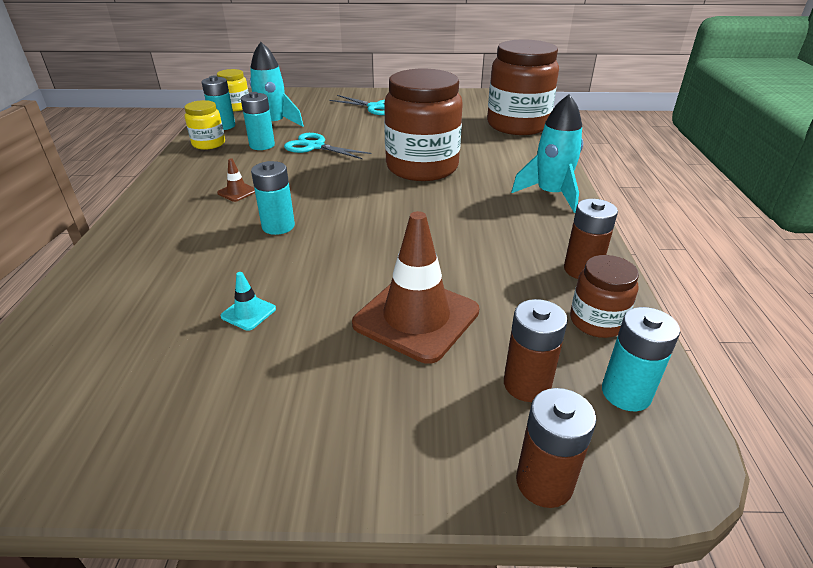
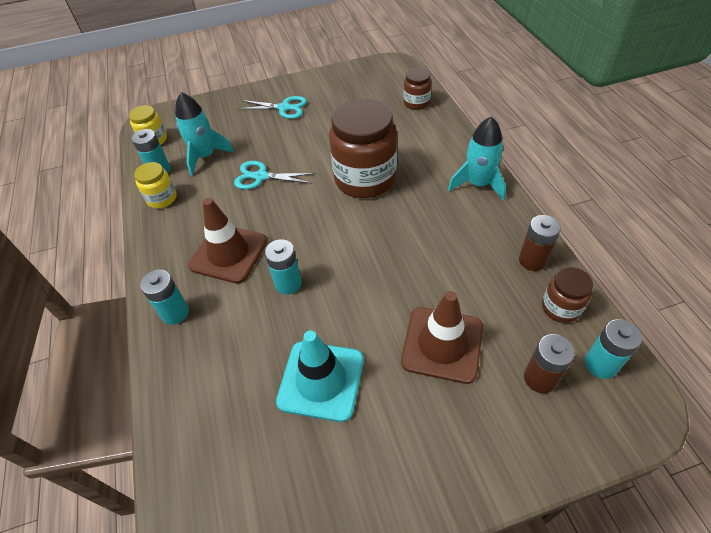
camera: 15 degrees left, 15 degrees up
brown traffic cone [217,158,255,202] -> brown traffic cone [188,198,267,284], size x2.38
turquoise traffic cone [220,272,276,331] -> turquoise traffic cone [276,330,364,422], size x2.38
turquoise battery [241,92,275,150] -> turquoise battery moved to [140,270,189,325]
brown jar [487,39,559,135] -> brown jar [403,68,431,110], size x0.49
brown battery [516,388,597,508] -> none

